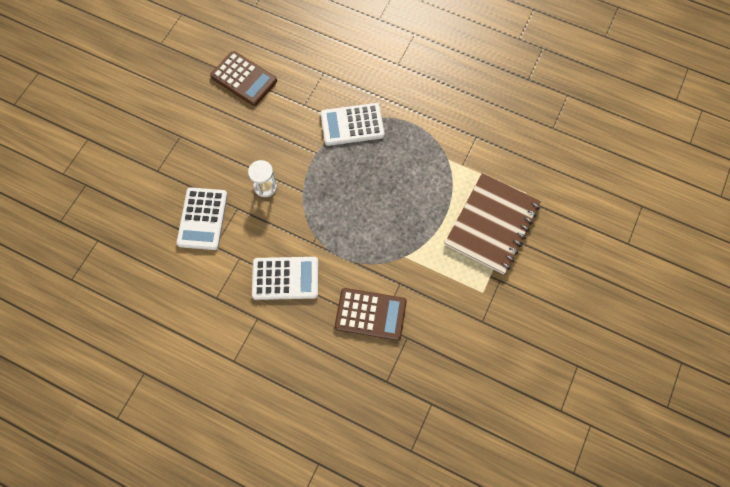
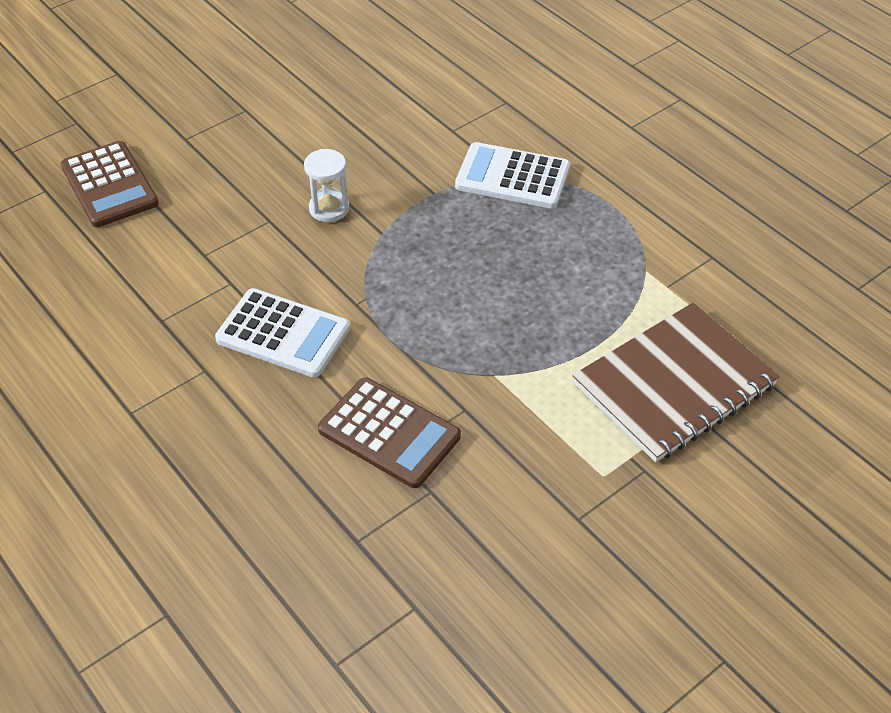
camera: 25 degrees right, 20 degrees down
white calculator [176,187,228,250] -> none
brown calculator [210,51,277,106] -> brown calculator moved to [61,141,159,227]

